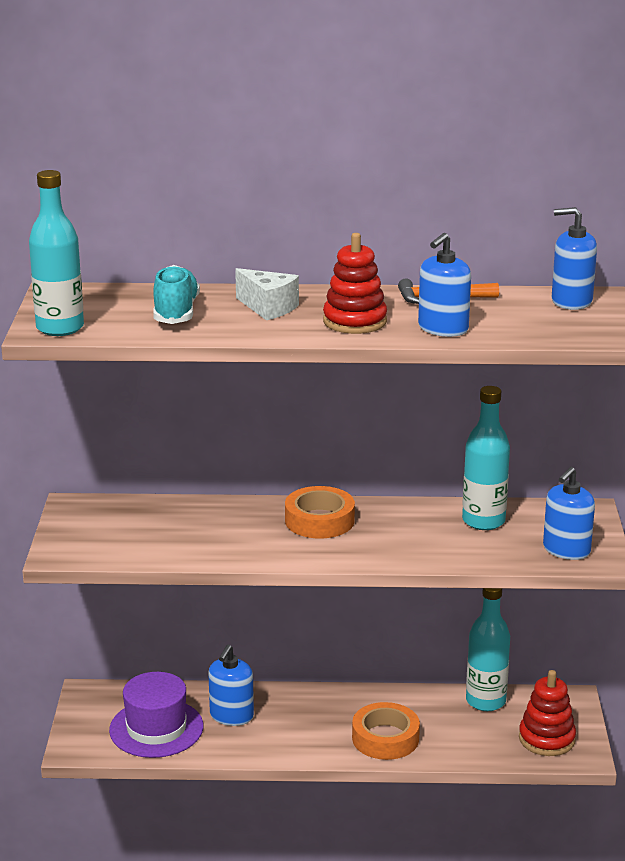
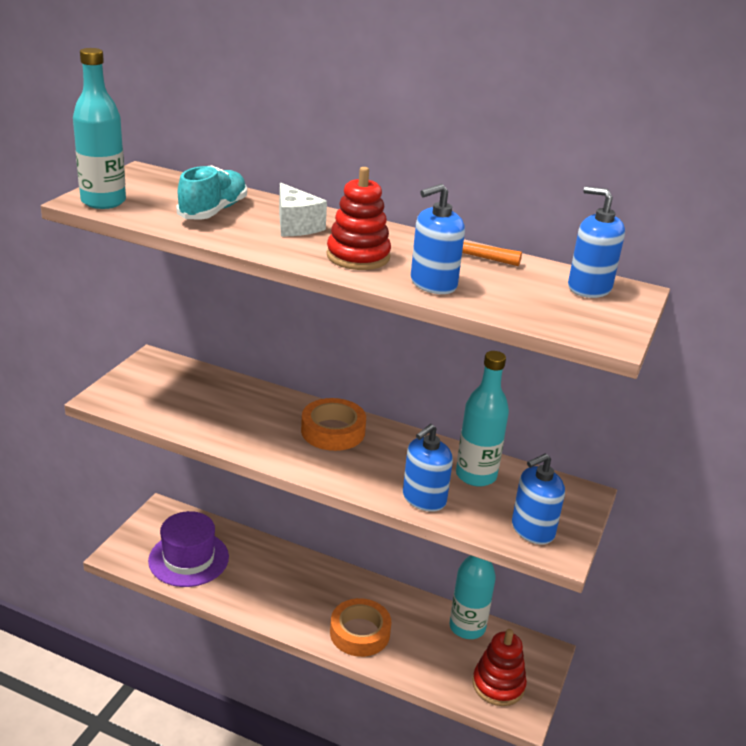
camera: 20 degrees right, 5 degrees up
blue soap dispenser [208,645,254,726] -> blue soap dispenser moved to [403,424,453,512]

